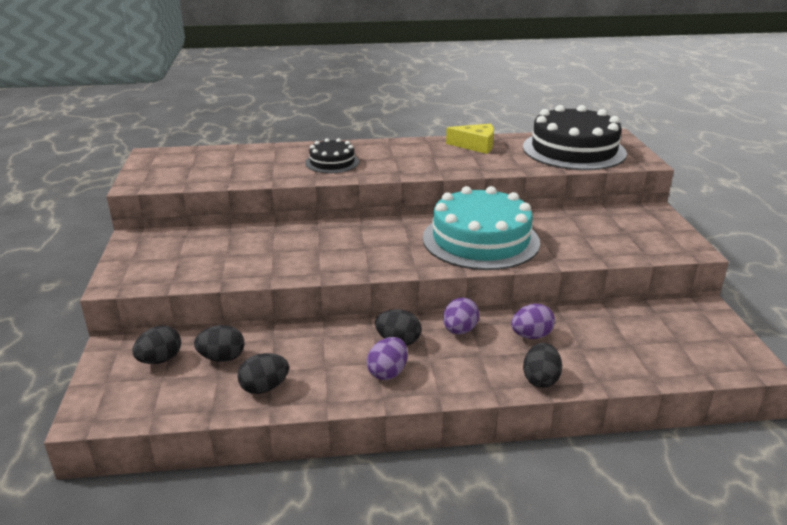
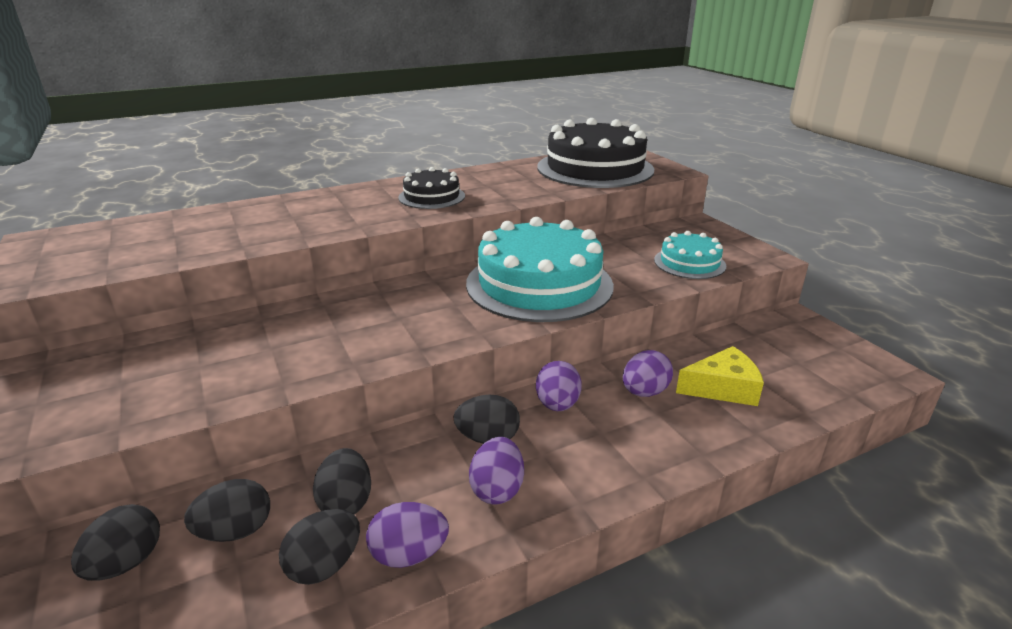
camera: 20 degrees left, 0 degrees up
black cake [305,138,359,173] -> black cake moved to [398,167,465,209]
yellow cheese [446,124,494,154] -> yellow cheese moved to [676,346,764,406]
black egg [523,343,562,388] -> black egg moved to [313,448,371,514]
none -> purple egg [366,502,449,568]
none -> turquoise cake [654,231,726,279]

